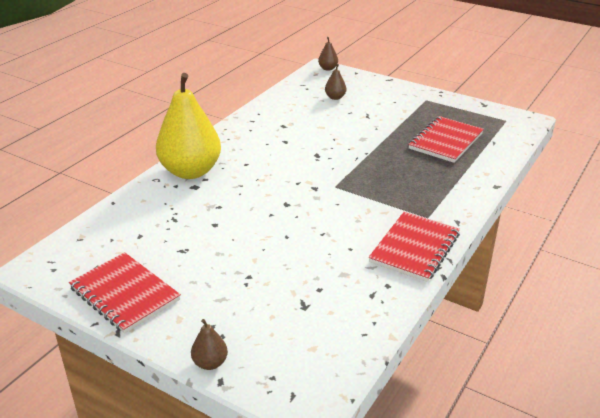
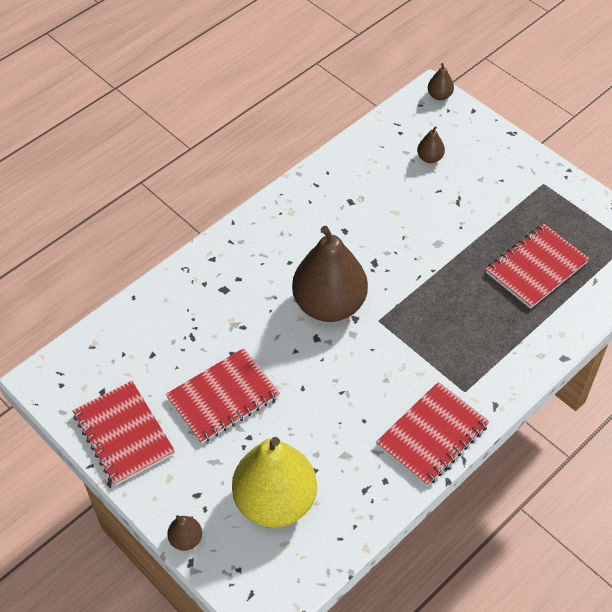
camera: 15 degrees right, 20 degrees up
yellow pear [156,73,221,179] -> yellow pear moved to [232,437,317,528]
none -> red notebook [166,348,280,444]
none -> brown pear [292,226,368,322]

